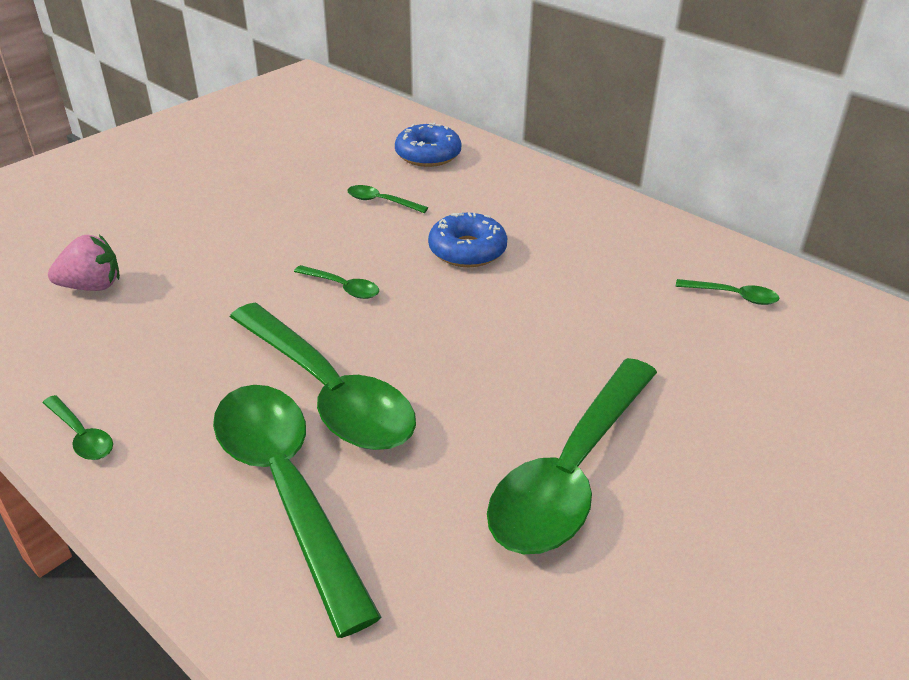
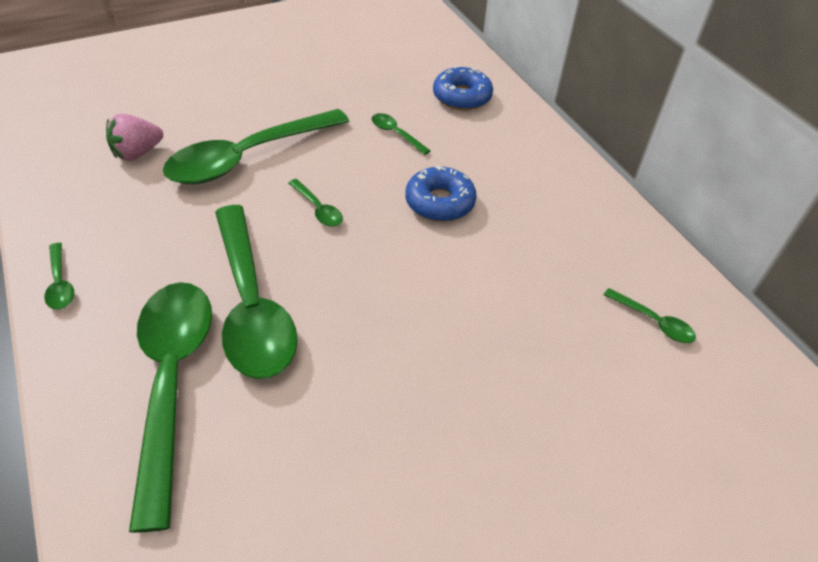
camera: 20 degrees right, 10 degrees up
pink strawberry [48,235,120,291] -> pink strawberry turned 135 degrees clockwise [106,114,163,161]
green spoon [487,358,657,554] -> green spoon moved to [163,109,349,184]

